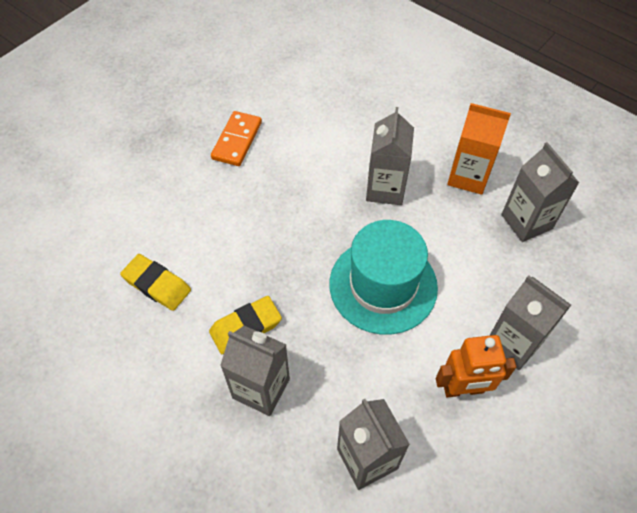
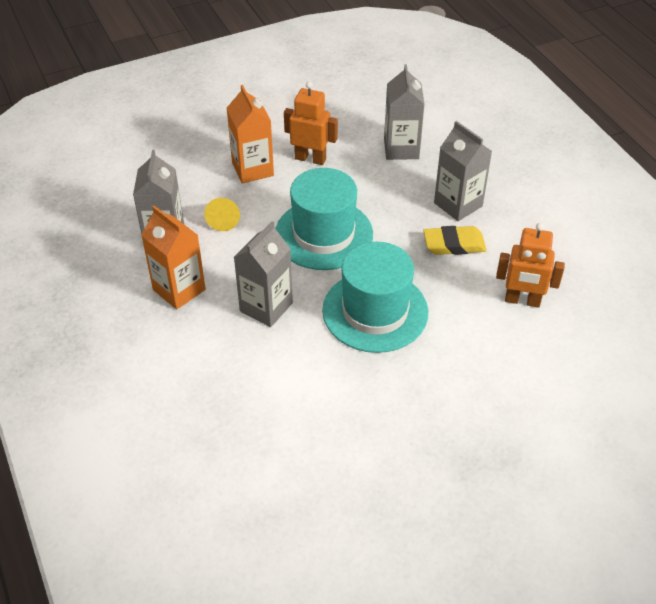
camera: 155 degrees left, 10 degrees down
yellow eraser [120,254,191,311] -> orange robot [496,223,565,307]
orange domino [211,111,262,166] -> none
grey carton [489,275,571,370] -> orange carton [227,85,274,184]
none -> yellow cone [204,198,240,231]
none -> turquoise hat [322,242,428,353]

